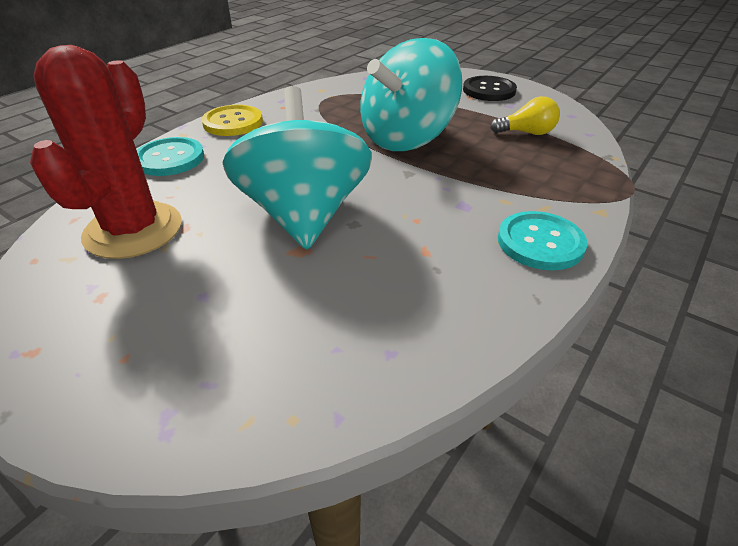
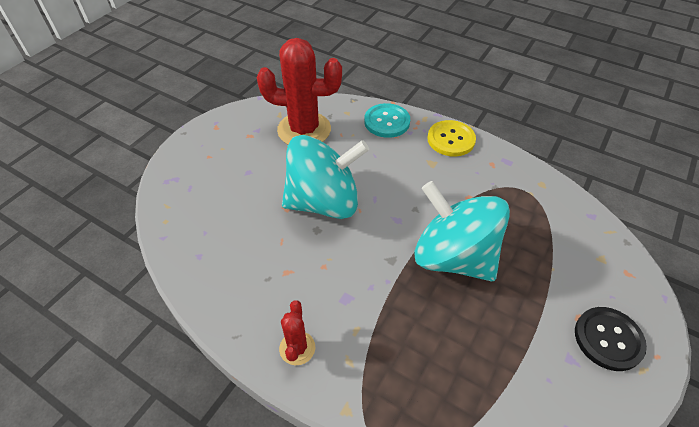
camera: 85 degrees right, 10 degrees up
yellow light bulb [490,96,560,135] -> none
turquoise button [498,211,587,270] -> red cactus [279,300,315,365]

